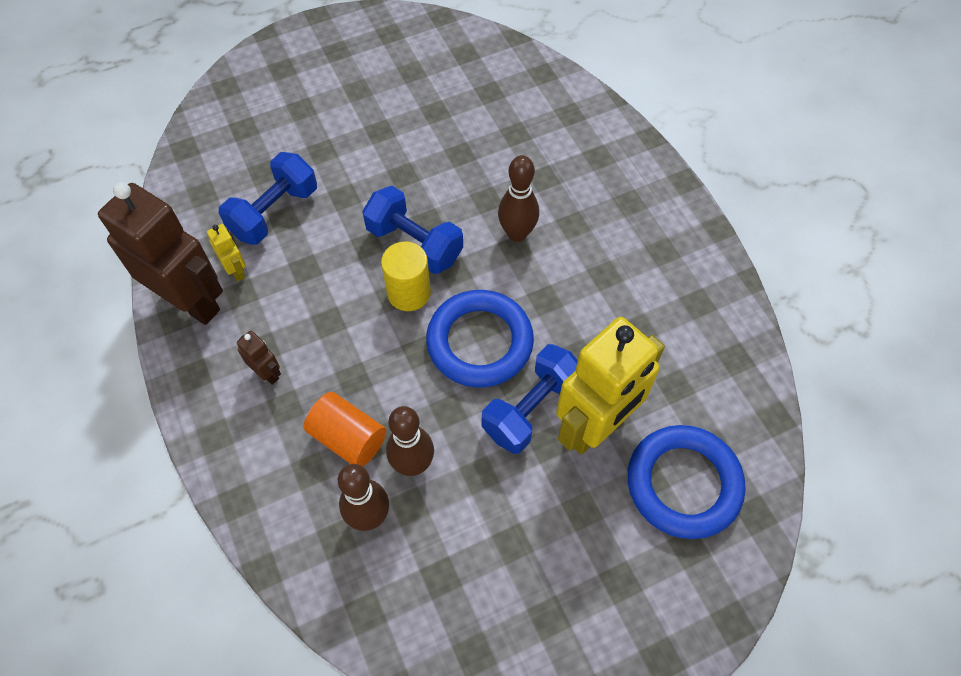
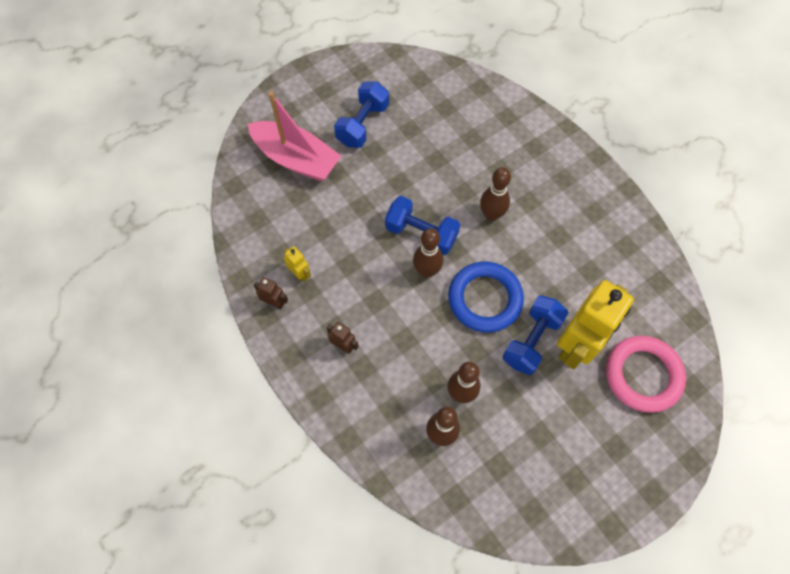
camera: 10 degrees left, 5 degrees up
brown robot [98,182,223,325] -> brown robot [254,277,288,309], size x0.42
blue dumbbell [219,152,317,245] -> blue dumbbell moved to [334,82,389,148]
orange cylinder [304,392,386,467] -> none
yellow cylinder [381,242,431,311] -> brown bowling pin [413,228,443,278]
blue ring [627,425,745,539] -> pink ring [606,336,686,413]
none -> pink boat [247,92,341,181]

